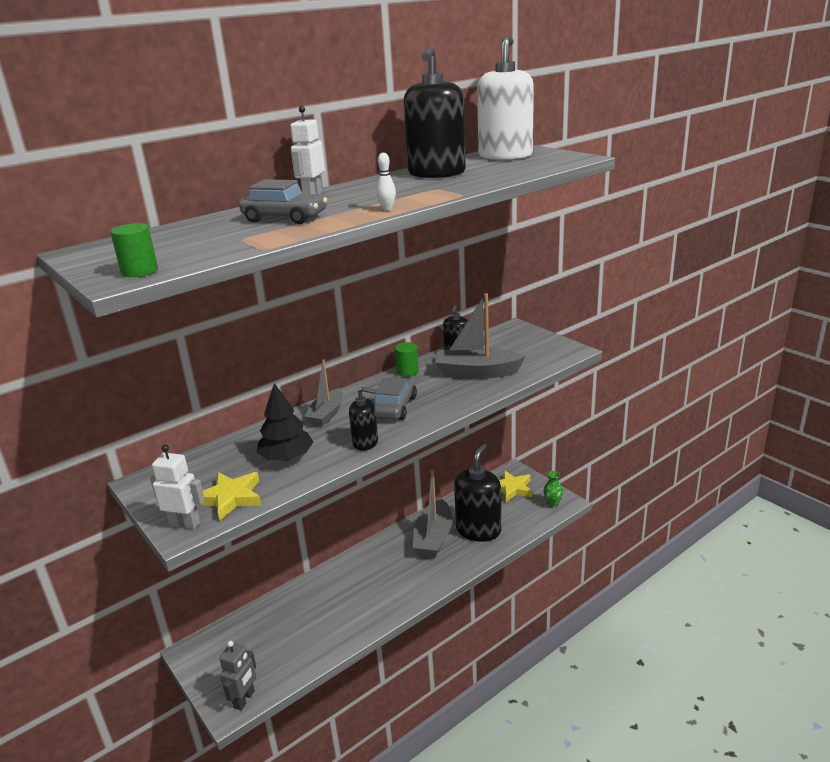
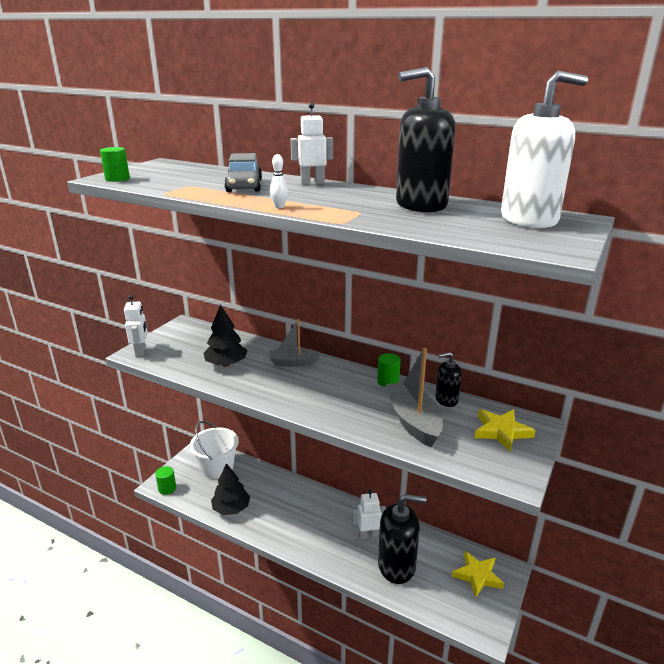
camera: 65 degrees right, 0 degrees up
yellow star [200,472,261,521] -> yellow star moved to [475,409,536,451]
grey robot [219,641,256,710] -> green cylinder [155,466,176,495]
black soap dispenser [349,387,378,451] -> none
grey car [374,378,417,420] -> none
grey boat [413,470,453,558] -> white robot [352,489,386,539]
green vase [543,471,563,508] -> none
none -> white bucket [190,421,239,479]
none -> black tree [211,463,250,515]

